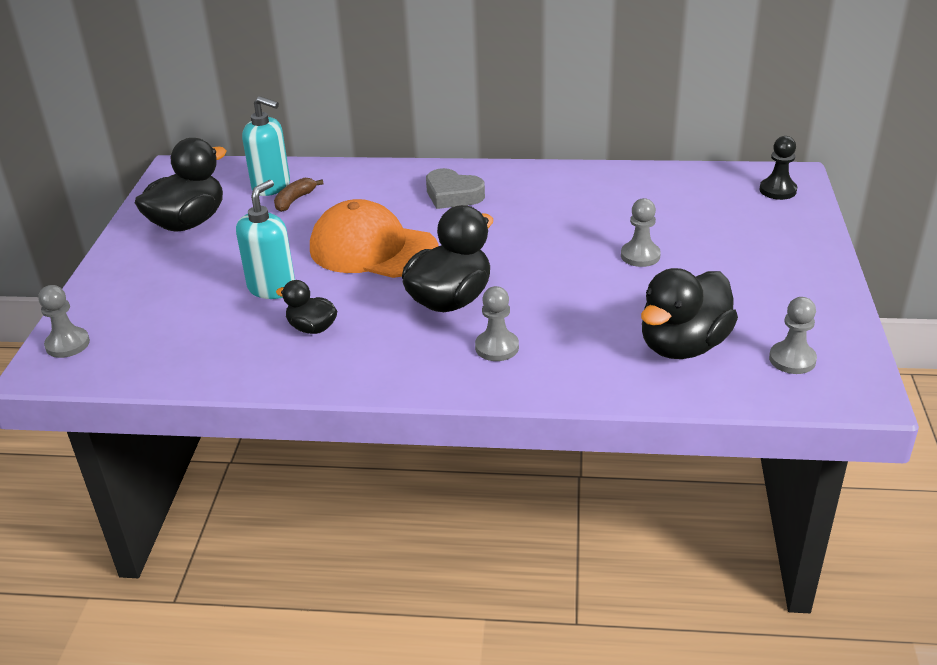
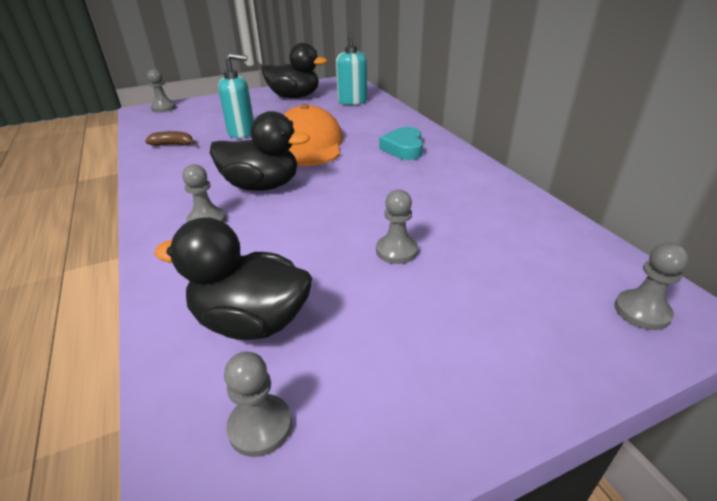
camera: 60 degrees right, 0 degrees up
brown banana [274,178,323,212] -> brown banana moved to [145,131,195,146]
black duck [276,280,337,334] -> none
grey heart [426,168,485,209] -> turquoise heart [379,127,423,160]
black pawn [759,136,797,200] -> grey pawn [614,243,689,330]

